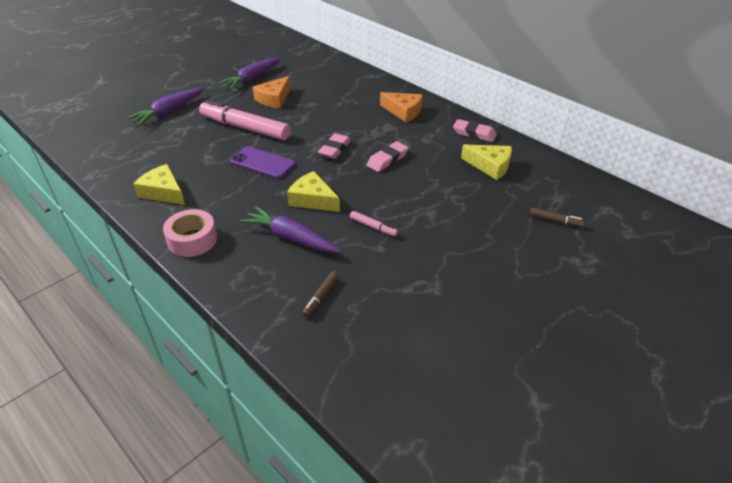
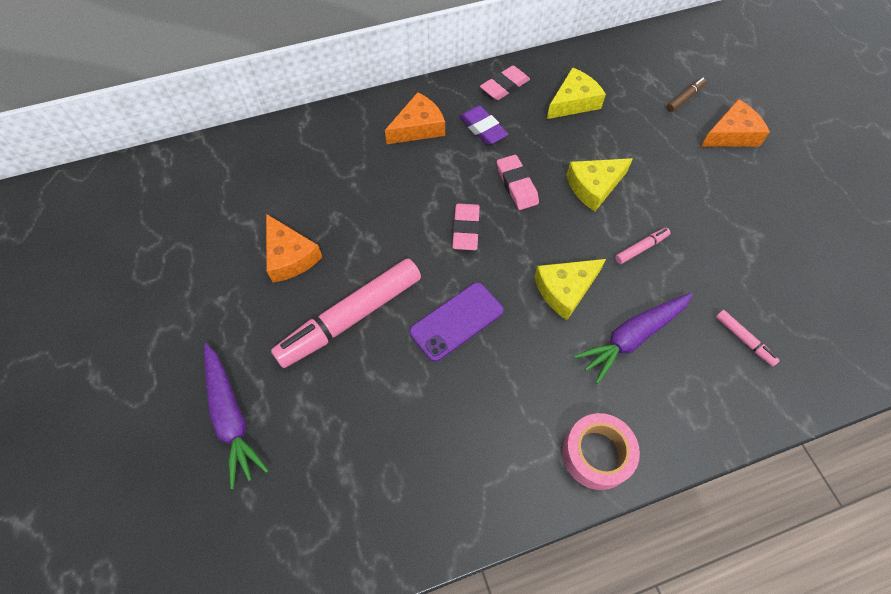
camera: 65 degrees left, 20 degrees up
yellow cheese [133,164,185,205] -> yellow cheese moved to [566,158,633,211]
purple carrot [218,57,281,90] -> none
brown marker [302,271,339,317] -> pink marker [716,310,780,367]
pink eraser [318,133,351,159] -> pink eraser turned 45 degrees clockwise [452,203,480,250]
none -> purple eraser [459,106,508,145]
none -> orange cheese [701,99,770,147]

